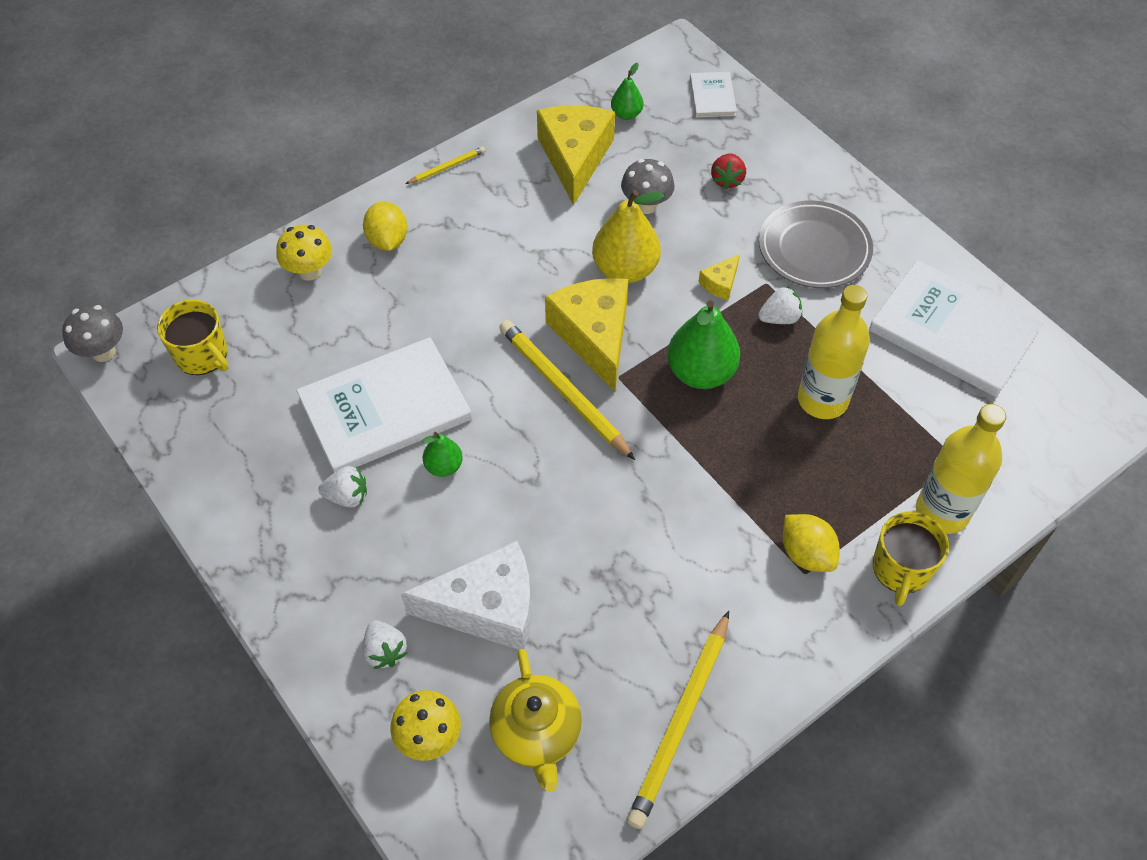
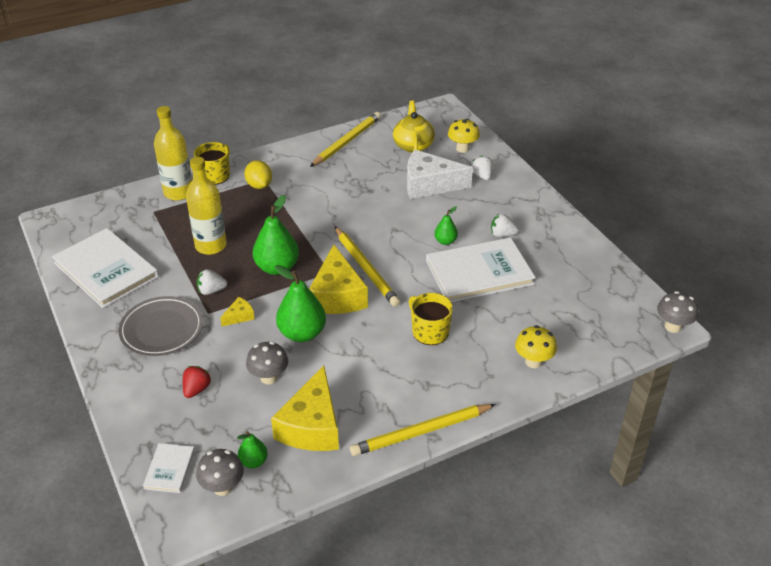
camera: 170 degrees left, 15 degrees down
yellow mug [157,299,229,375] -> yellow mug moved to [409,293,453,345]
yellow lemon [363,201,407,251] -> none
yellow pencil [405,146,486,184] -> yellow pencil [350,404,496,456], size x2.04
yellow pear [592,190,664,283] -> green pear [275,265,326,342]
none -> grey mushroom [196,449,244,496]

